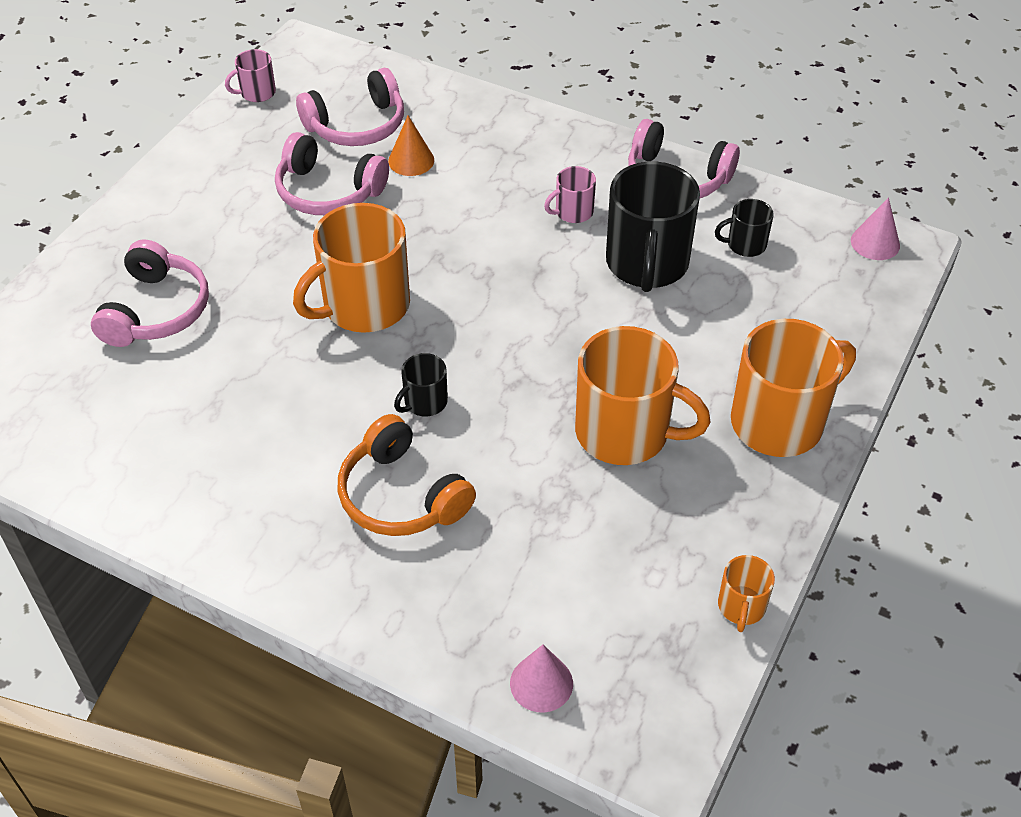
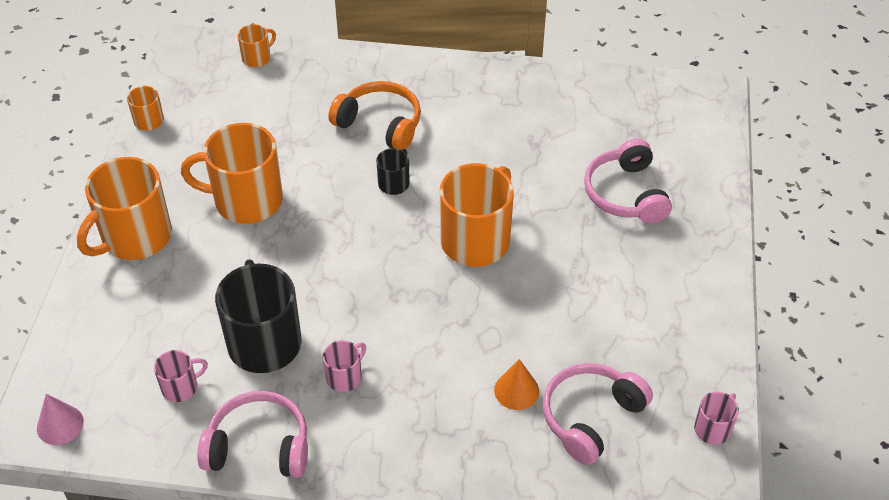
camera: 160 degrees right, 0 degrees up
pink headphones [275,132,389,215] -> none
pink cone [510,644,573,712] -> orange mug [238,24,276,67]
black mug [715,199,774,257] -> pink mug [154,350,208,402]

